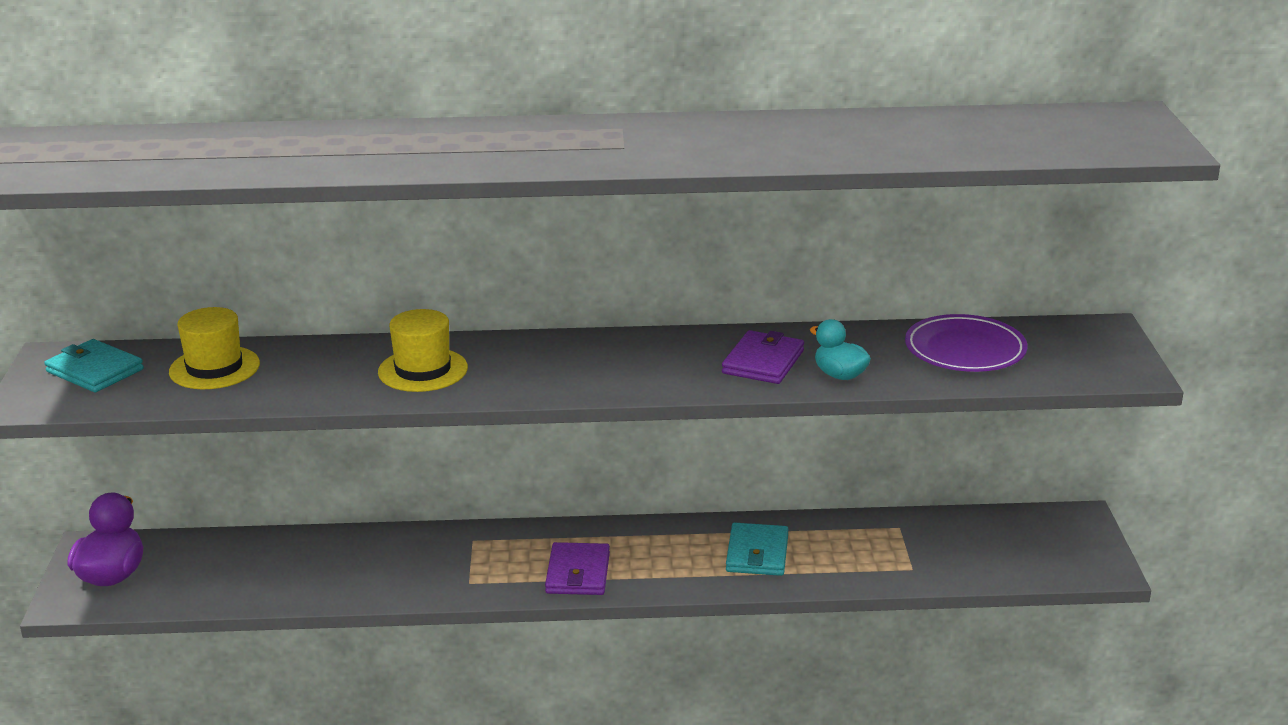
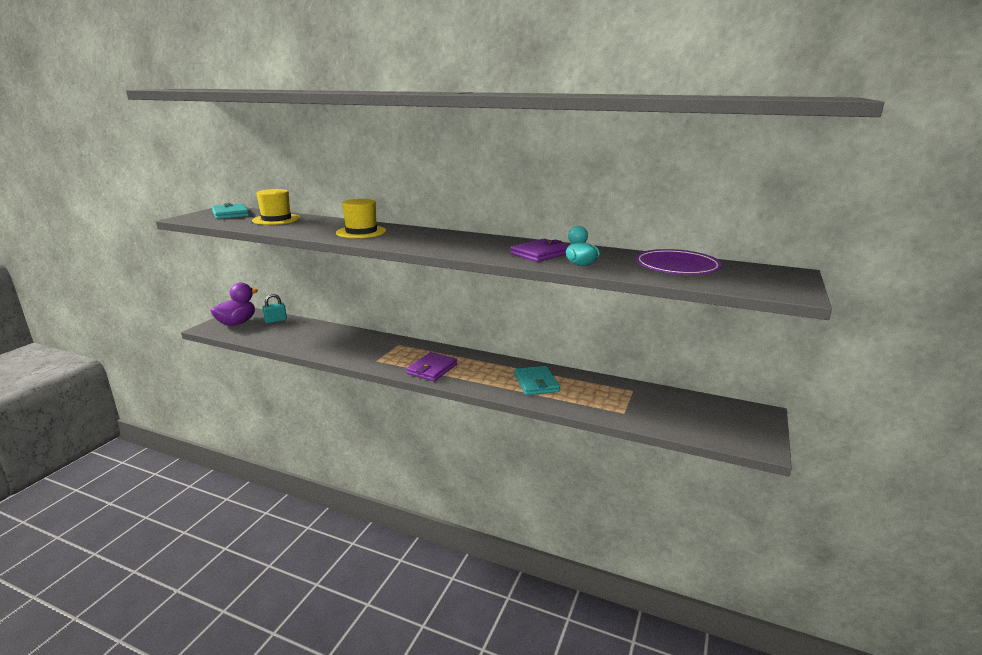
camera: 25 degrees right, 5 degrees down
turquoise wallet [726,523,788,576] -> turquoise wallet turned 45 degrees counterclockwise [514,366,560,395]
none -> turquoise padlock [262,294,287,324]

